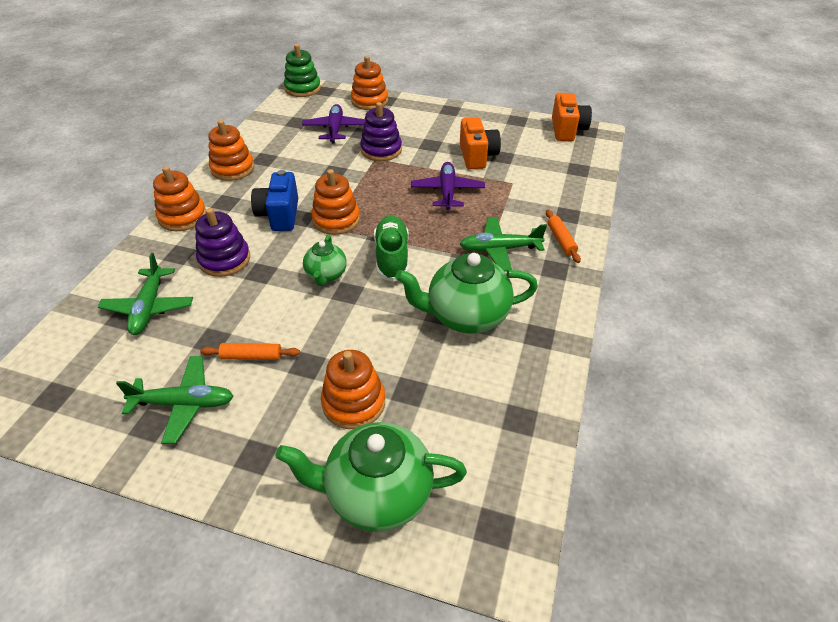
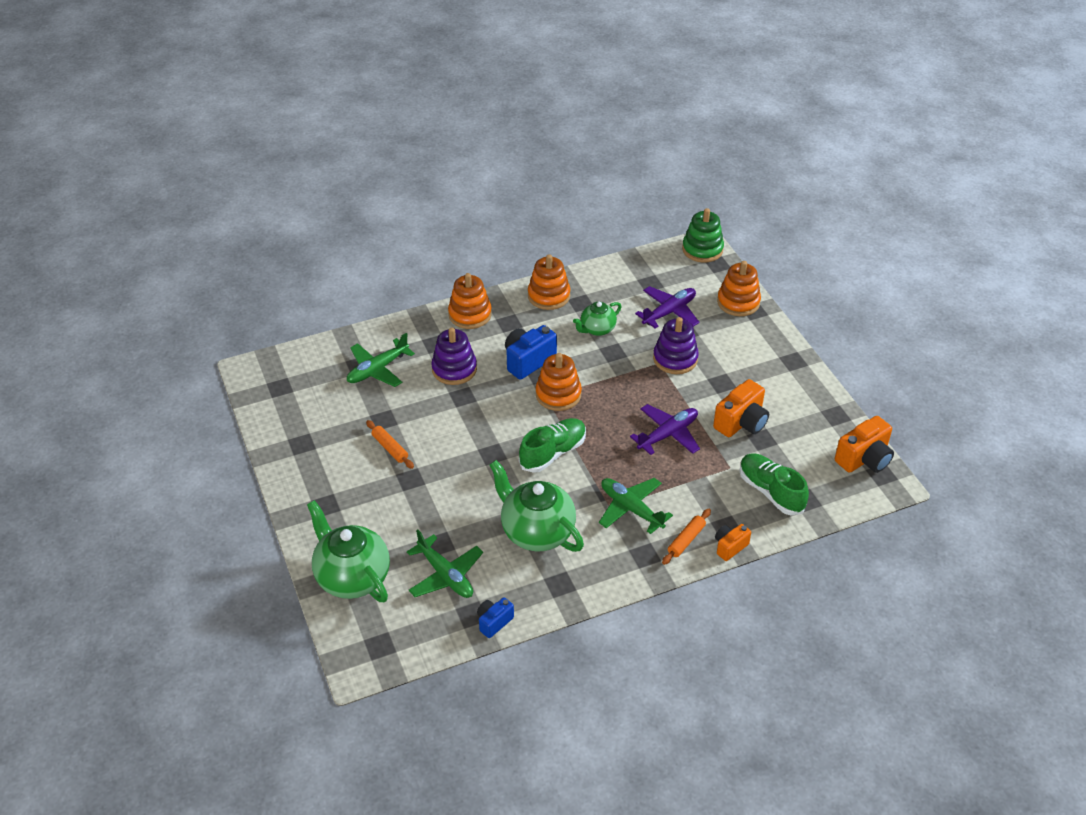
camera: 50 degrees right, 0 degrees up
green plane [116,356,234,444] -> green plane moved to [407,530,483,598]
green teapot [303,235,347,286] -> green teapot moved to [573,302,621,336]
orange stacking toy [321,350,385,429] -> none
none -> blue camera [477,597,514,638]
none -> orange camera [715,524,751,561]
none -> green shoe [739,453,809,515]

